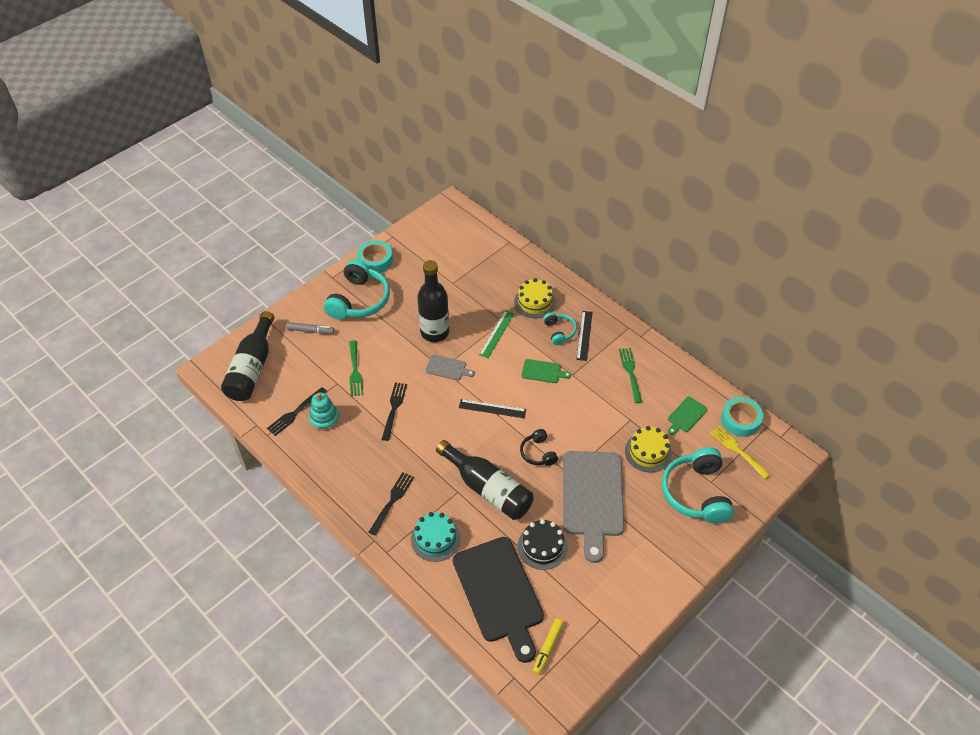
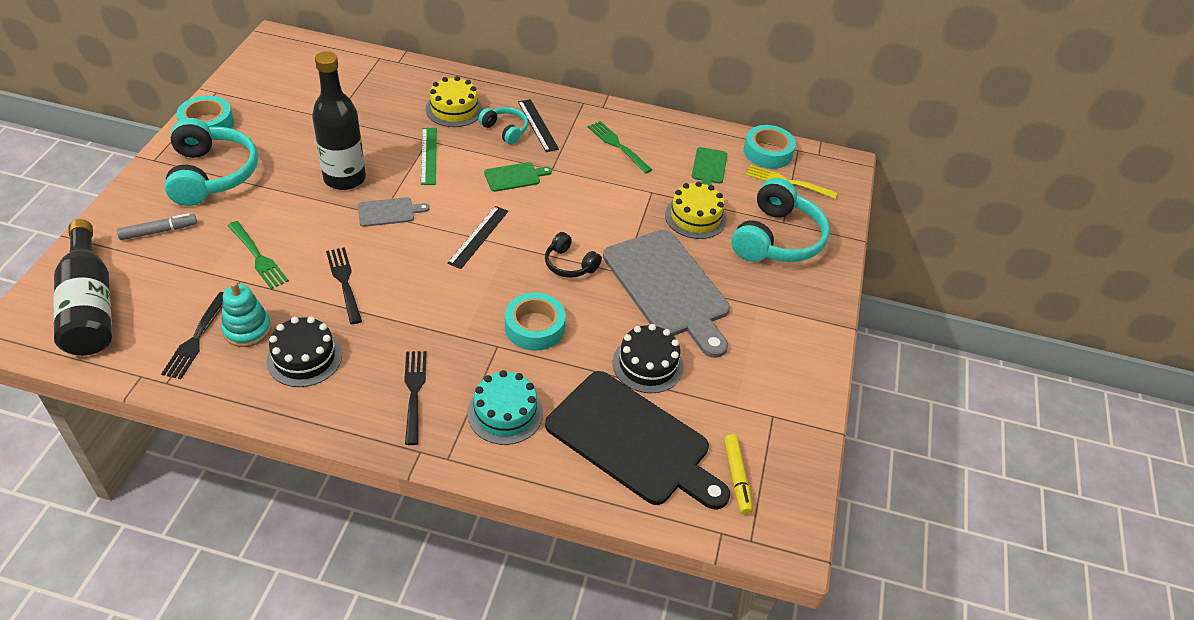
camera: 35 degrees left, 5 degrees down
black bottle [436,440,533,520] -> turquoise tape [505,292,566,351]
black ruler [459,399,526,418] -> black ruler turned 45 degrees counterclockwise [447,206,508,269]
turquoise headphones [662,447,734,523] -> turquoise headphones turned 120 degrees counterclockwise [731,178,830,262]
none -> black cake [266,317,342,387]

